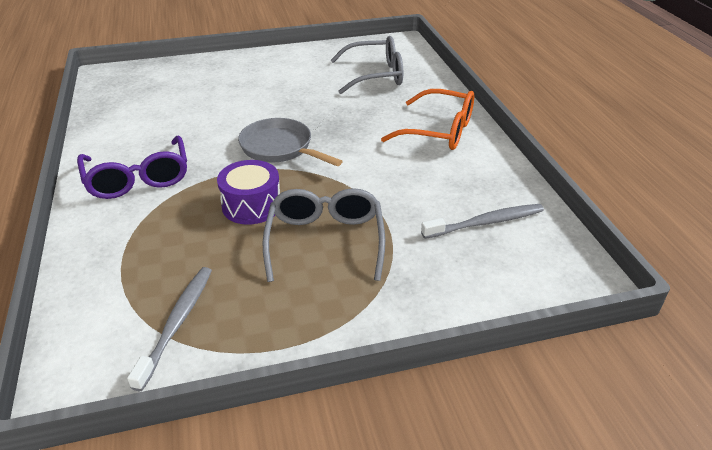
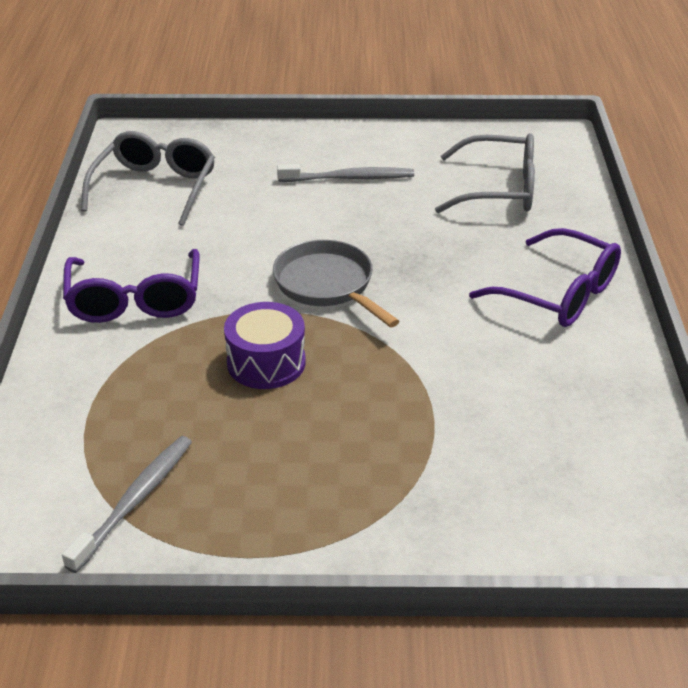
camera: 15 degrees right, 0 degrees up
grey glasses [263,188,385,282] -> grey glasses moved to [81,131,215,226]
orange glasses [381,89,474,150] -> purple glasses [469,228,621,327]
grey toothbrush [421,204,544,239] -> grey toothbrush moved to [277,164,414,182]

